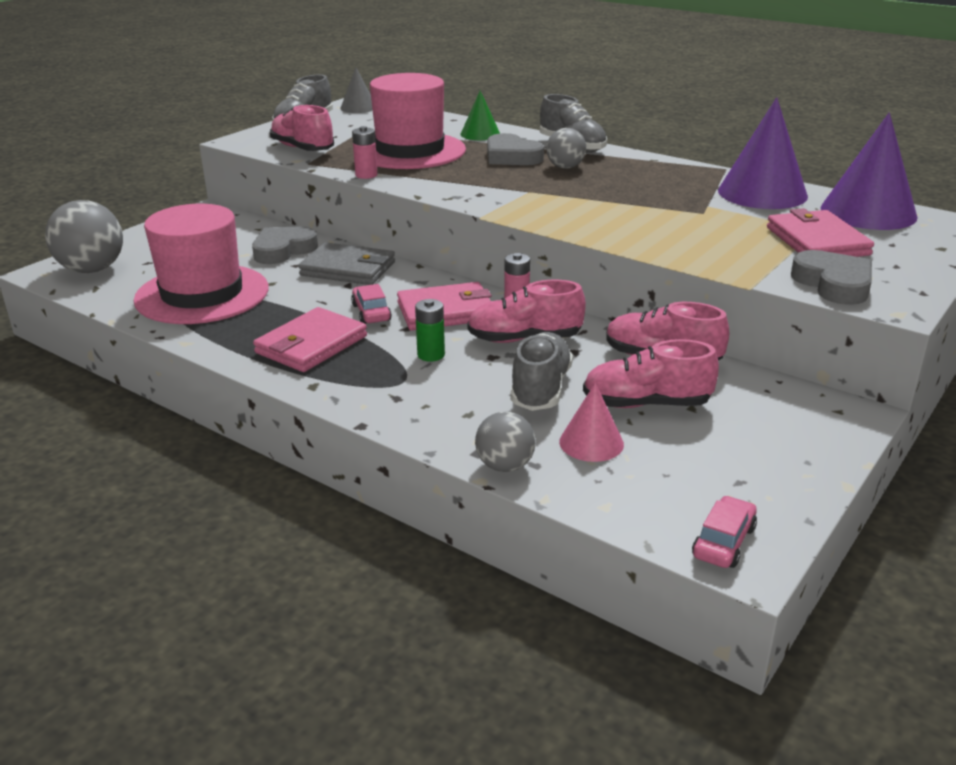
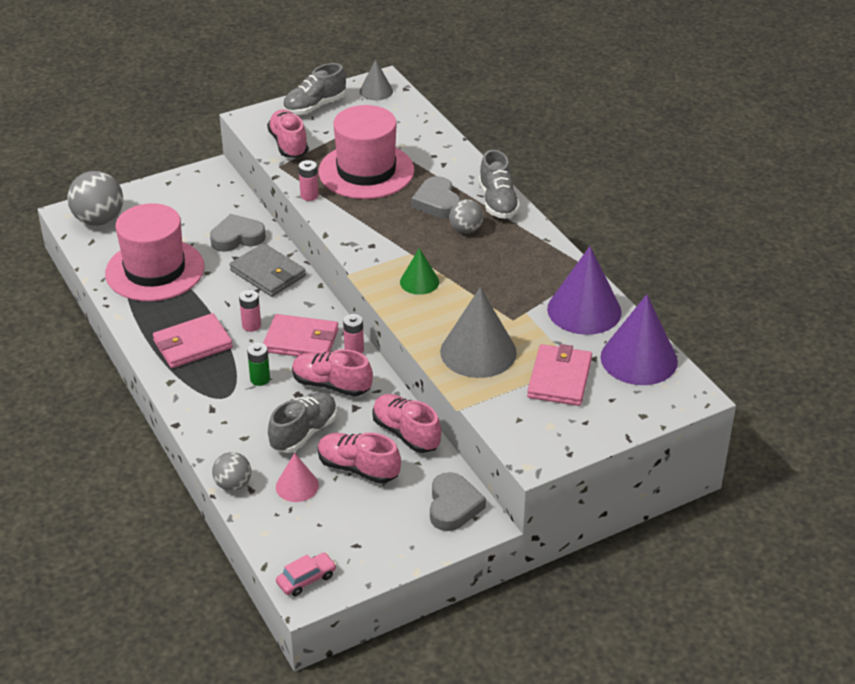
camera: 25 degrees right, 10 degrees up
pink car [351,284,392,324] -> pink battery [239,290,261,332]
green cone [461,91,500,140] -> green cone moved to [400,248,439,295]
grey heart [791,250,872,305] -> grey heart moved to [430,472,486,531]
none -> grey cone [440,287,517,378]

